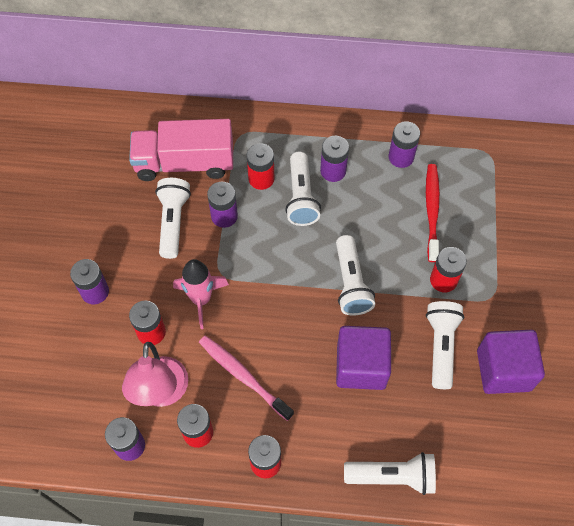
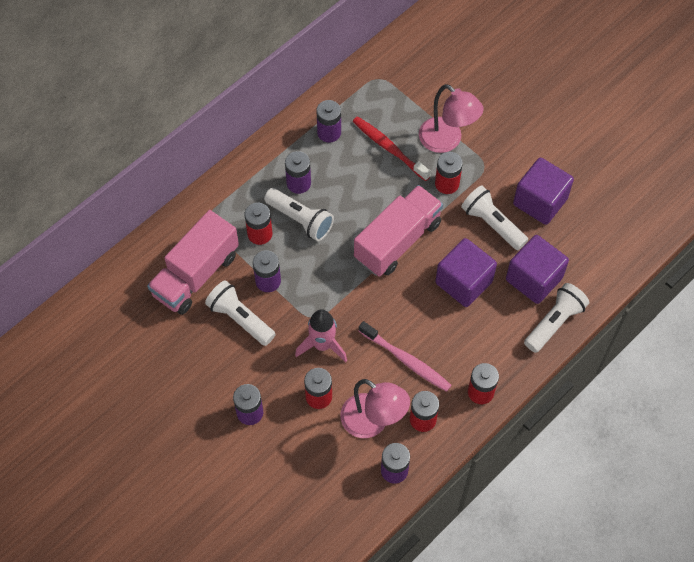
camera: 50 degrees left, 0 degrees up
pink toothbrush [199,336,294,421] -> pink toothbrush turned 135 degrees counterclockwise [359,321,451,392]
white flashlight [336,235,375,316] -> pink truck [354,185,443,277]
none -> pink lamp [419,84,484,153]
none -> purple cube [506,235,569,304]

